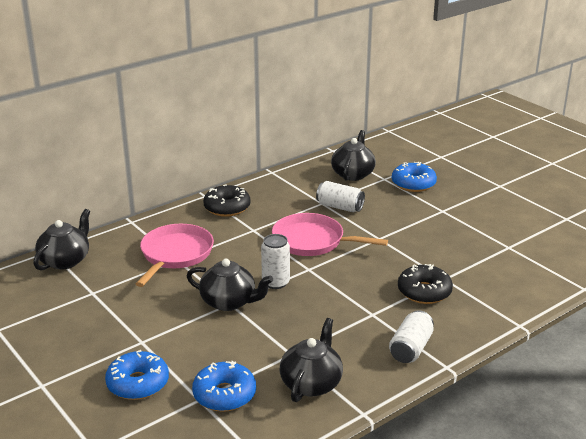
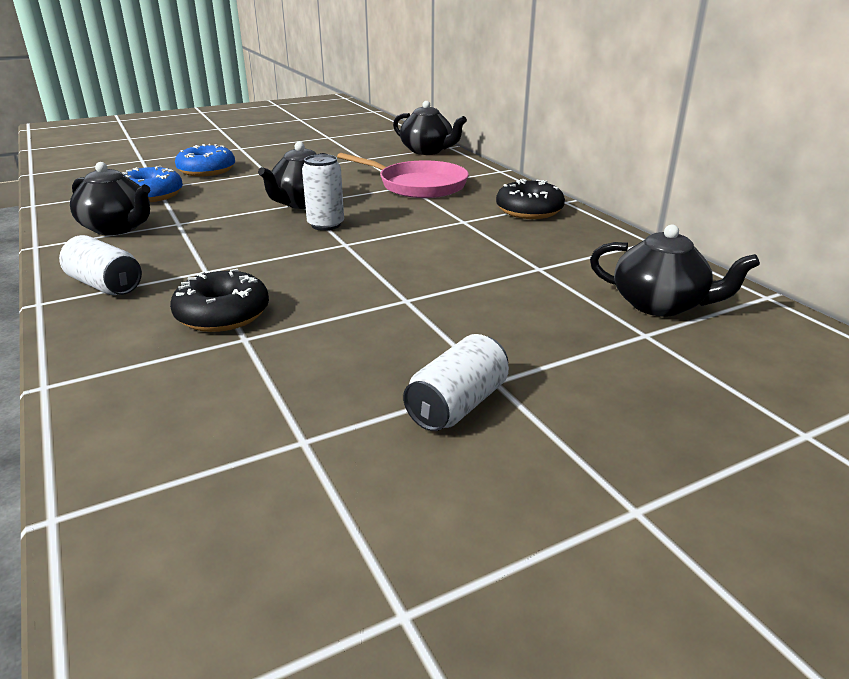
camera: 100 degrees right, 0 degrees up
pink pan [272,213,388,256] -> none
white can [316,181,365,212] -> white can moved to [403,334,509,431]
blue donut [392,162,437,192] -> none

